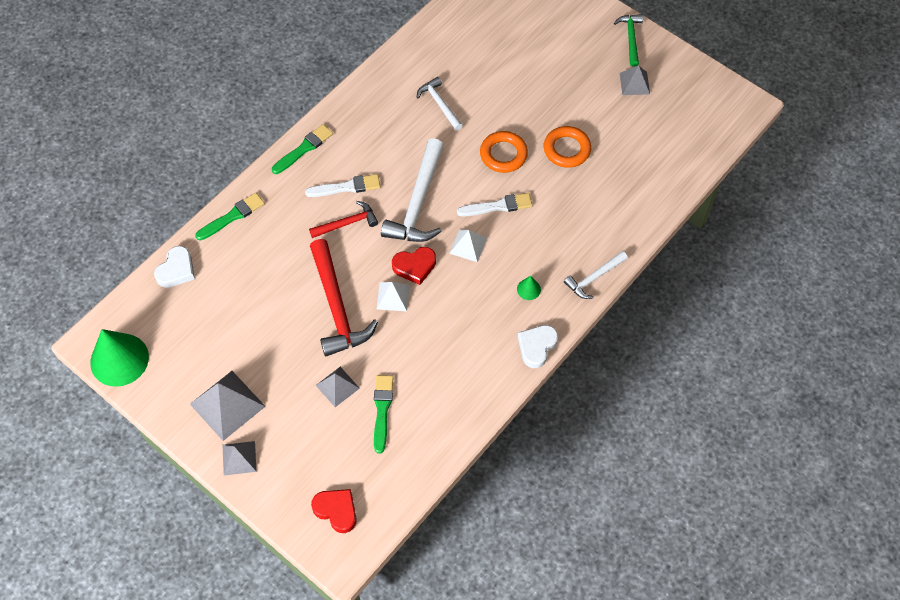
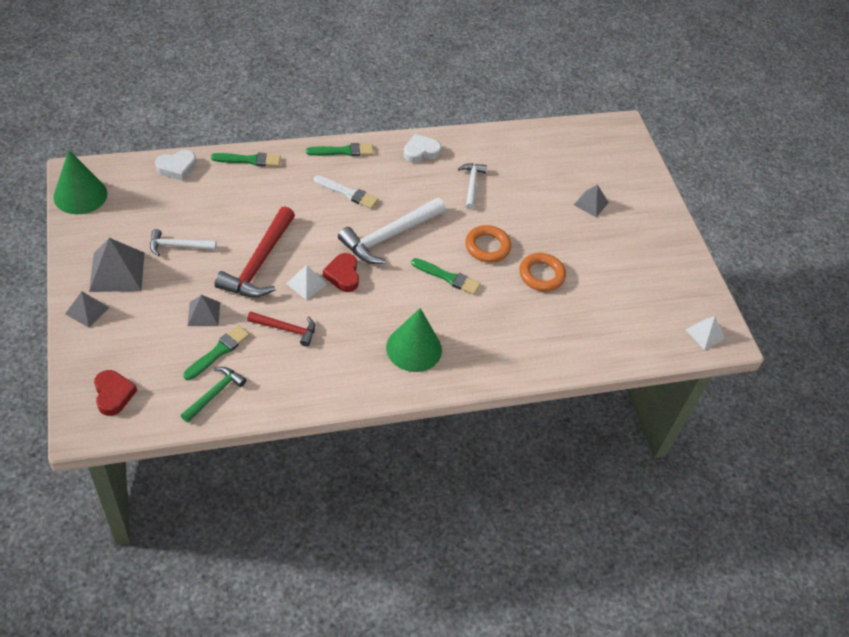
camera: 30 degrees right, 10 degrees down
red hammer [309,201,378,238] -> red hammer moved to [247,311,315,347]
red heart [392,247,436,285] -> red heart turned 60 degrees clockwise [323,253,359,292]
white pyramid [449,229,487,262] -> white pyramid moved to [685,316,725,350]
white brush [457,193,533,216] -> green brush [411,258,481,295]
green cone [517,276,541,300] -> green cone [386,308,442,372], size x2.34
white heart [518,325,558,368] -> white heart moved to [404,134,441,163]
white hammer [564,251,628,299] -> white hammer moved to [150,229,217,256]
green hammer [614,14,643,67] -> green hammer moved to [181,367,246,422]
grey pyramid [620,66,650,95] -> grey pyramid moved to [574,184,609,217]

